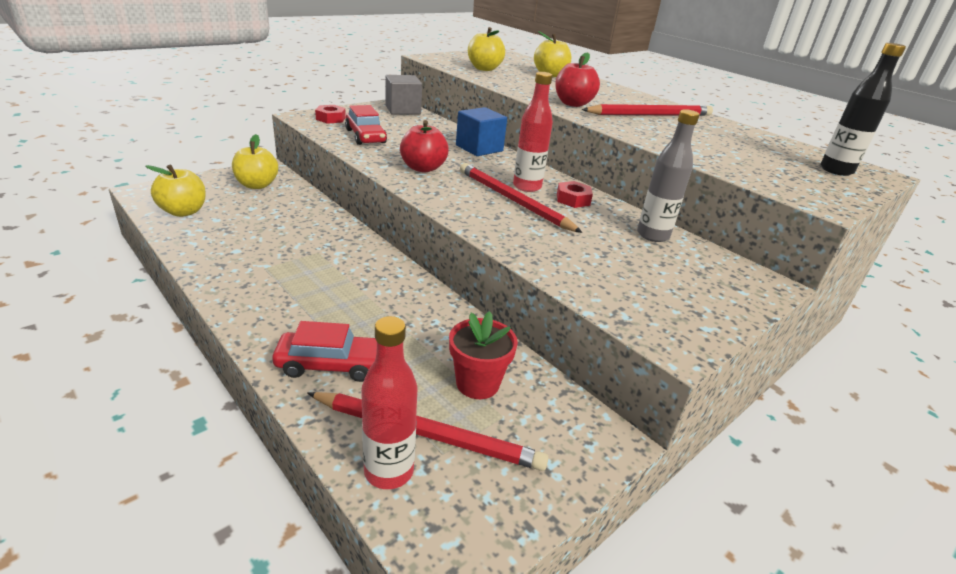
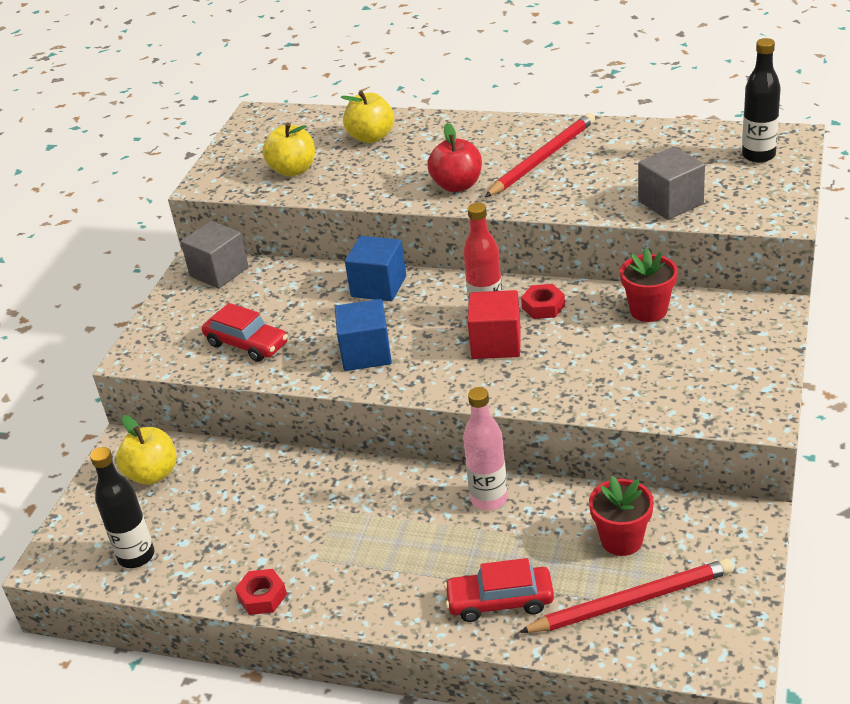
camera: 25 degrees left, 5 degrees up
yellow apple [145,164,206,217] -> black bottle [90,447,154,568]
red car [272,321,377,382] -> red car turned 150 degrees counterclockwise [444,558,554,622]
red nut [315,105,346,124] -> red nut moved to [235,569,287,615]
red bottle [361,316,418,489] -> none
red apple [400,120,449,173] -> blue cube [335,299,392,371]
red pencil [460,163,583,233] -> red cube [467,290,521,359]
grey bottle [637,109,700,242] -> red flower pot [620,248,678,322]
none -> pink bottle [463,387,508,510]
none -> grey cube [638,146,705,220]

